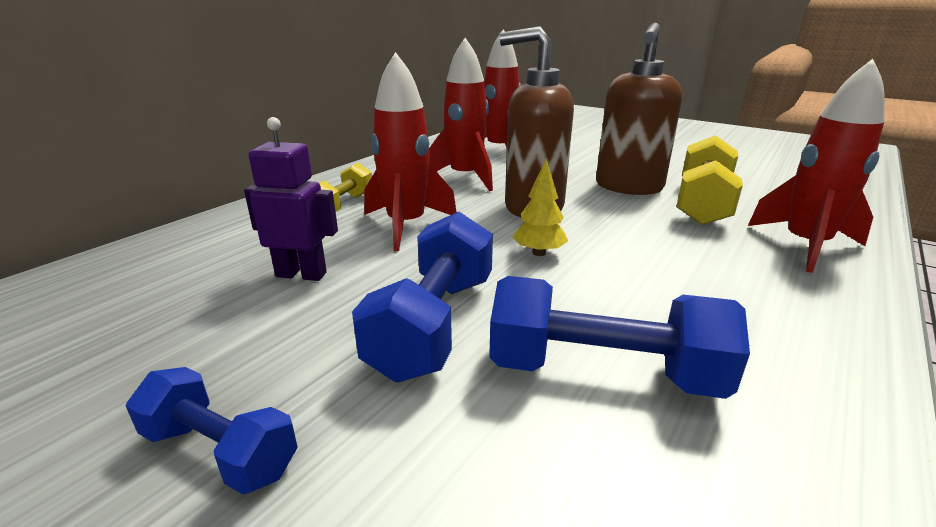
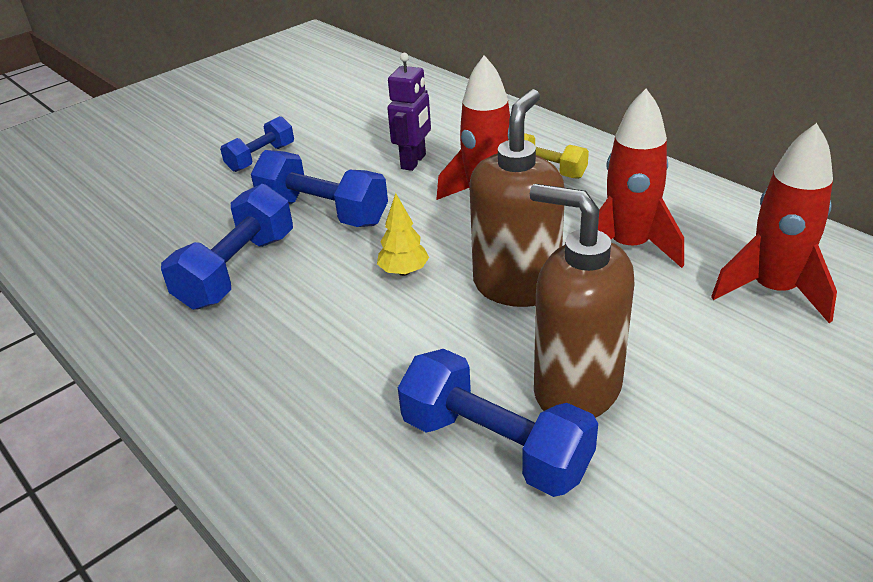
camera: 105 degrees right, 10 degrees up
yellow dumbbell [676,135,743,225] -> blue dumbbell [398,349,598,497]
red rocket [748,59,885,273] -> none

